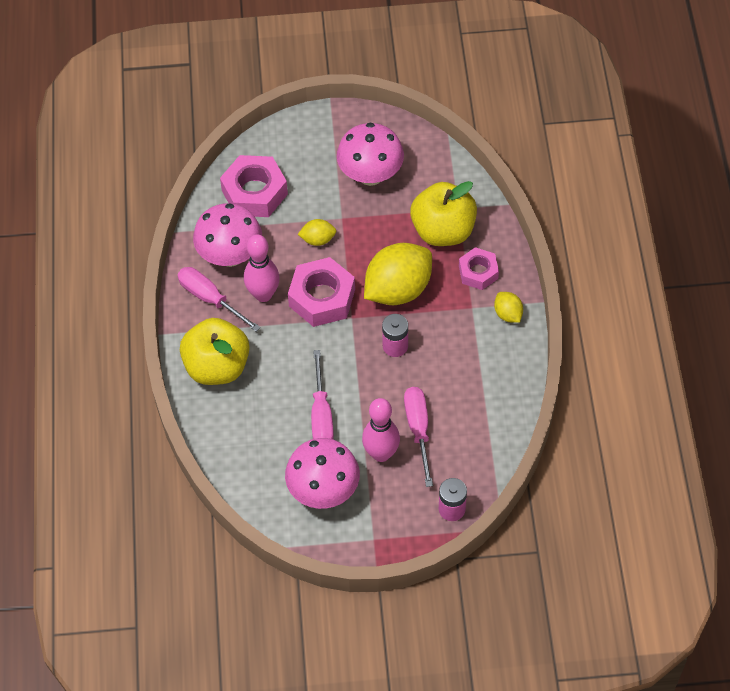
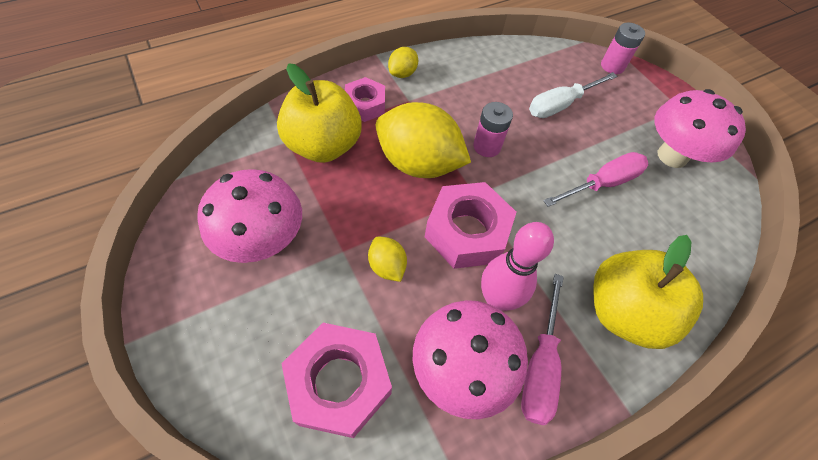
camera: 120 degrees left, 0 degrees up
pink bowling pin [362,398,400,462] -> none
pink screwdriver [404,387,433,487] -> white screwdriver [529,72,617,118]

